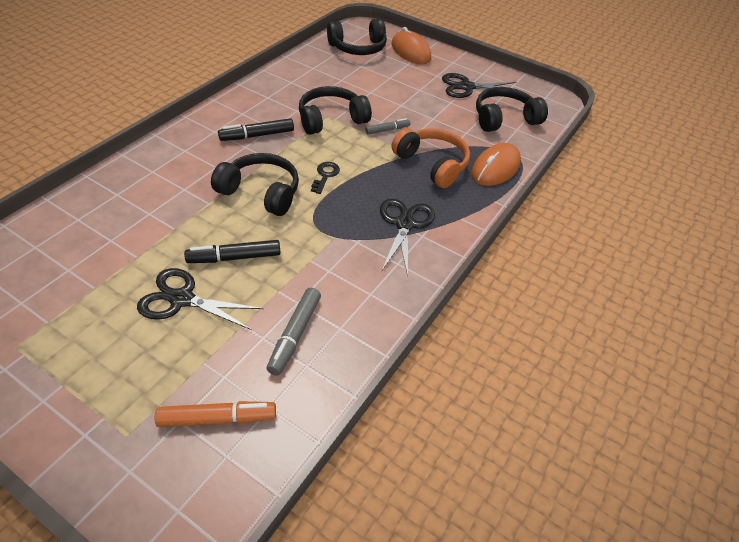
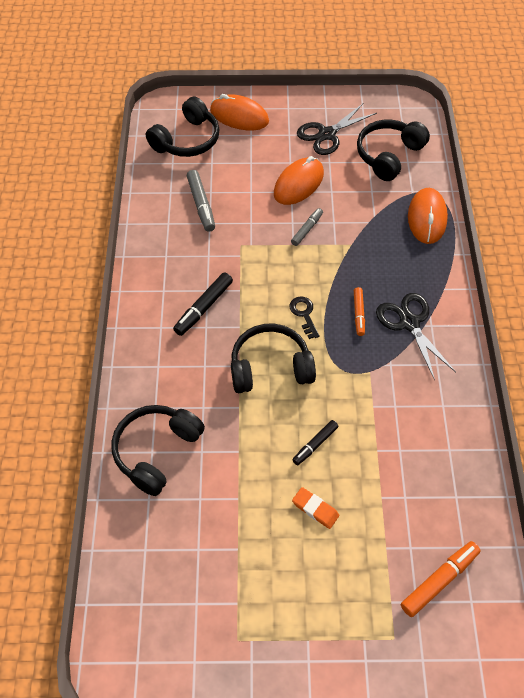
camera: 30 degrees left, 10 degrees up
black scissors [137,268,263,330] -> orange eraser [292,487,339,529]
black marker [184,240,281,263] -> black marker [292,420,339,465], size x0.66
grey marker [267,288,321,376] -> grey marker moved to [187,170,215,232]
black headphones [299,86,372,135] -> black headphones moved to [112,405,205,496]
orange headphones [392,128,470,188] -> none
none -> orange mouse [274,156,324,205]
none -> orange marker [354,287,365,336]

